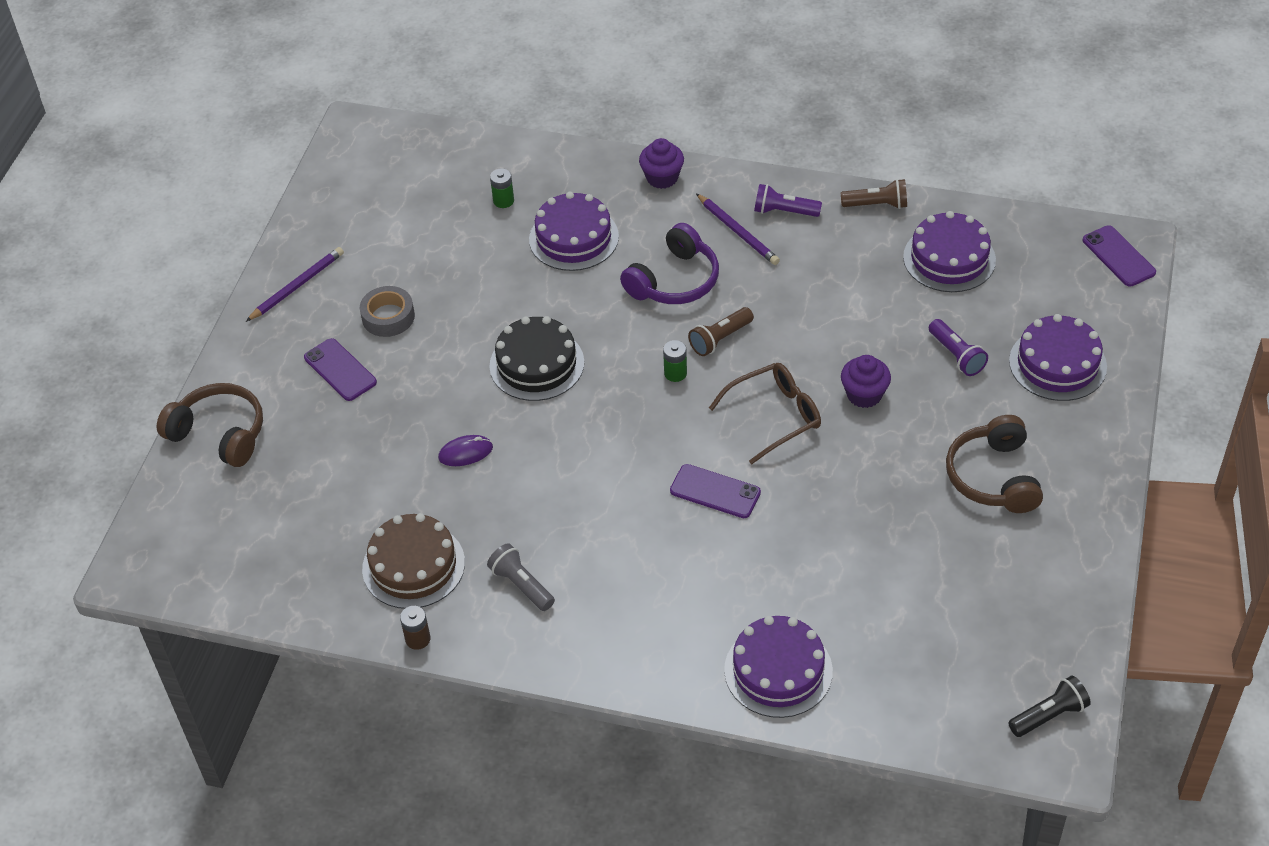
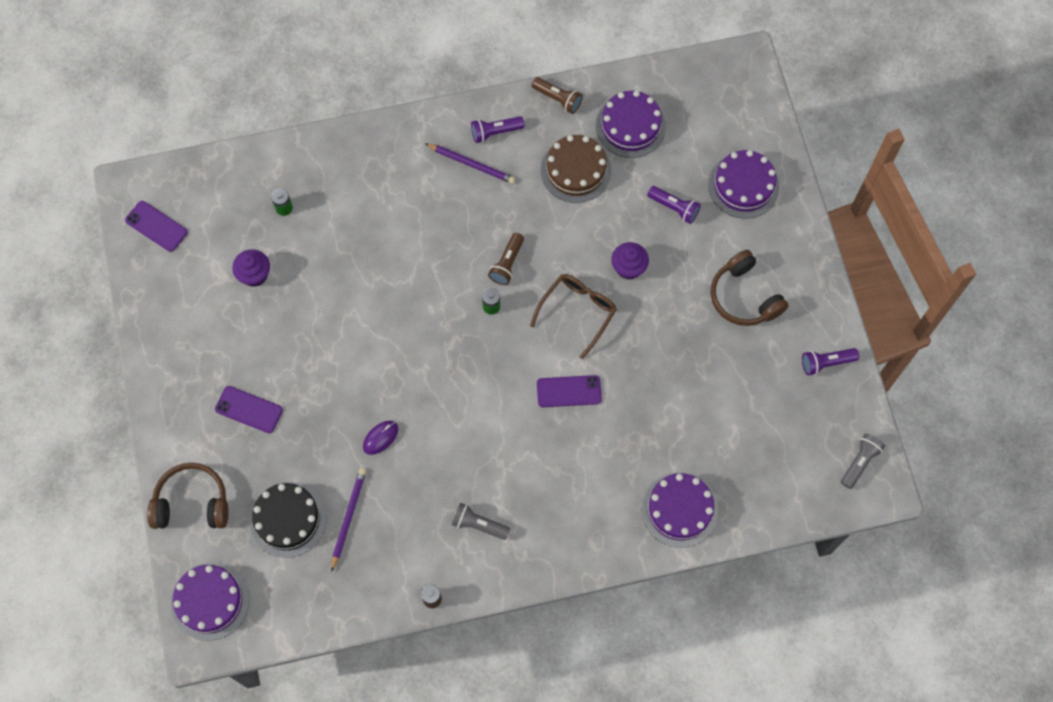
camera: 30 degrees left, 20 degrees up
purple pencil [246,247,344,322] -> purple pencil moved to [331,468,366,572]
grey tape [360,286,415,337] -> none
brown cake [362,513,465,609] -> brown cake moved to [541,135,612,203]
black cake [489,316,584,401] -> black cake moved to [249,482,326,558]
purple cake [529,192,619,271] -> purple cake moved to [171,562,250,641]
purple headphones [620,223,719,304] -> none
purple cupcake [639,138,684,189] -> purple cupcake moved to [232,249,270,287]
brown flashlight [841,179,907,209] -> brown flashlight turned 60 degrees clockwise [532,77,583,114]
black flashlight [1008,675,1091,737] -> grey flashlight [841,433,885,489]
purple phone [1083,225,1156,287] -> purple phone moved to [125,201,188,252]
none -> purple flashlight [802,348,859,375]

